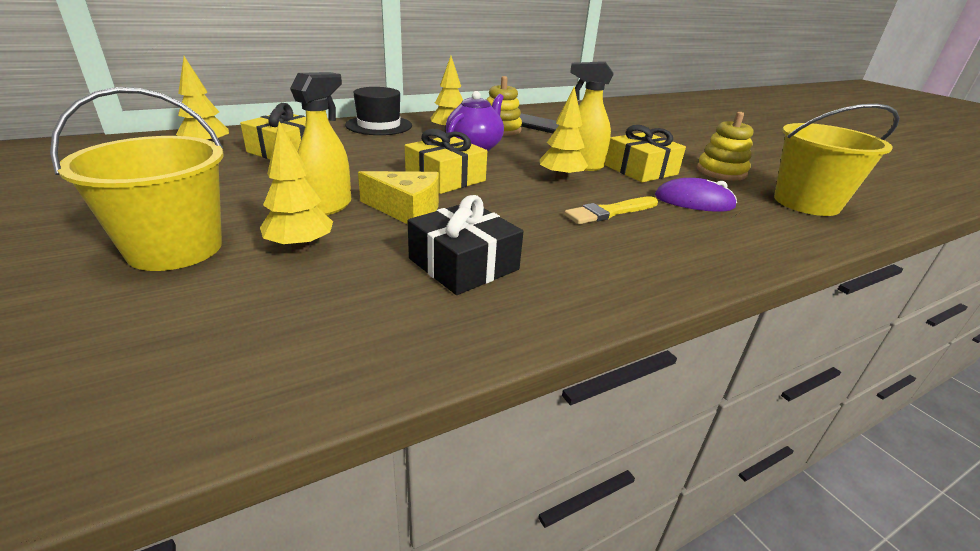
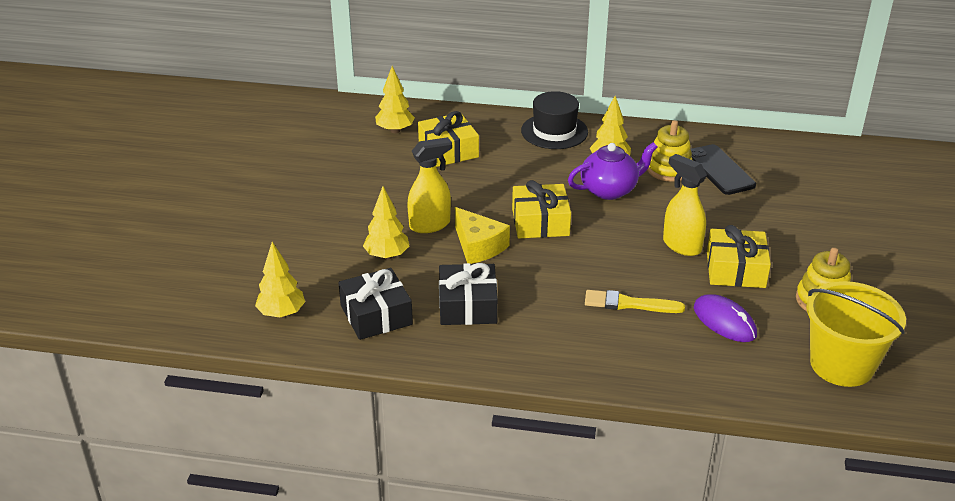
camera: 40 degrees right, 5 degrees up
yellow bucket [50,87,223,271] -> none
yellow tree [540,87,588,182] -> yellow tree moved to [255,242,305,318]
none -> black gift [339,268,413,340]

